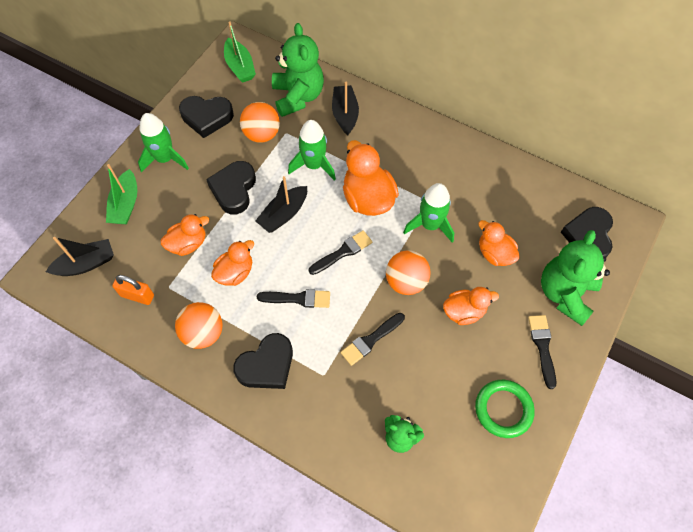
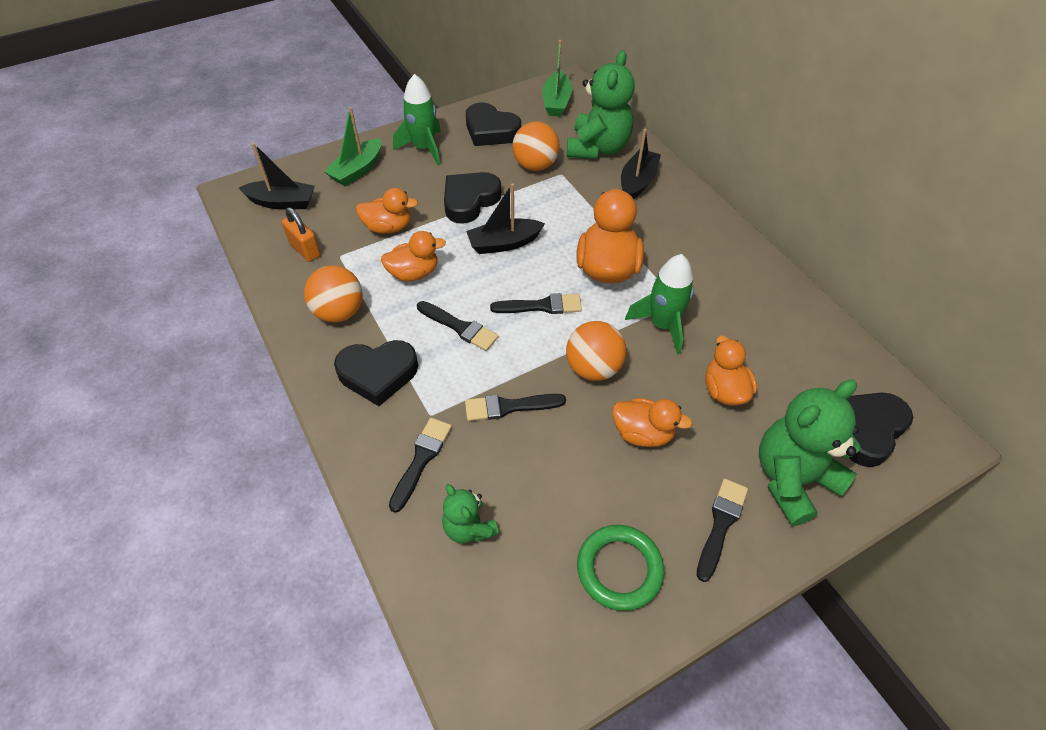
camera: 30 degrees right, 10 degrees down
green rocket [288,120,336,181] -> none
none -> black brush [389,418,452,513]

